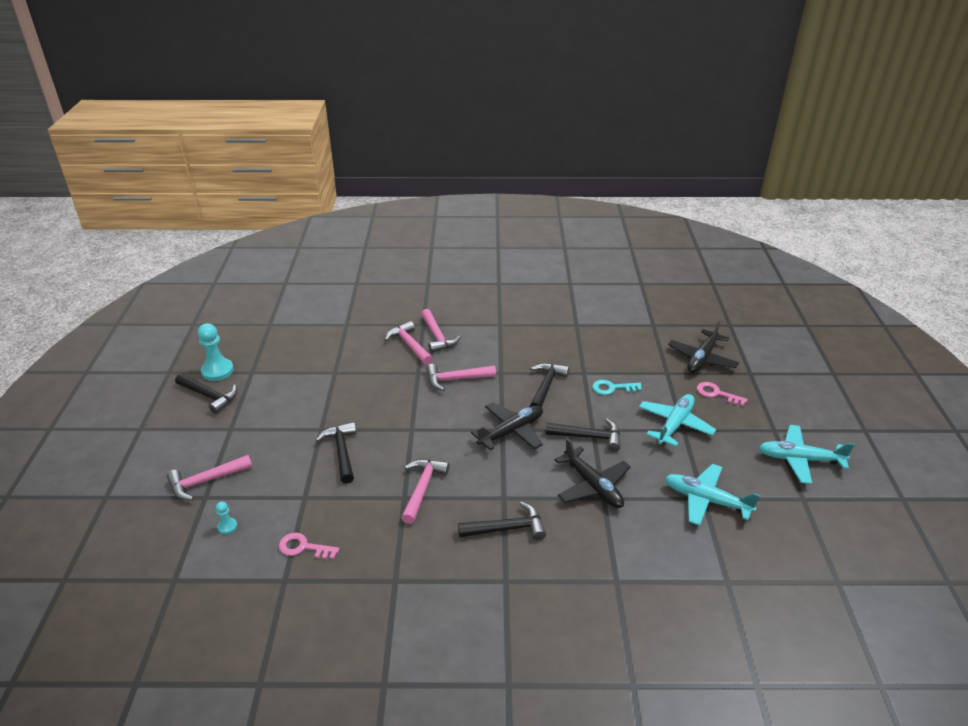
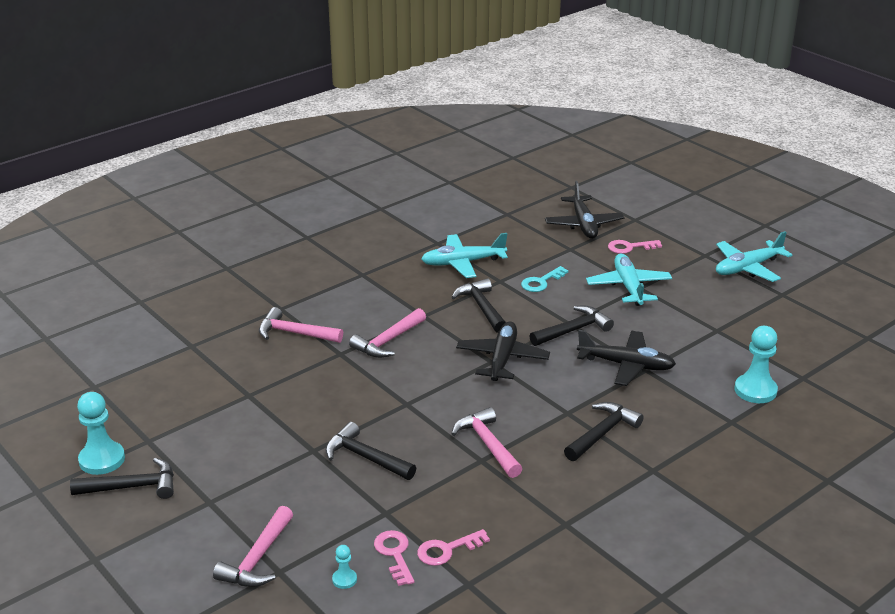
camera: 40 degrees left, 5 degrees down
pink hammer [421,309,461,353] -> none
turquoise plane [665,464,760,526] -> turquoise plane moved to [421,233,508,278]
none -> pink key [374,530,414,586]
none -> turquoise pawn [735,326,778,403]

